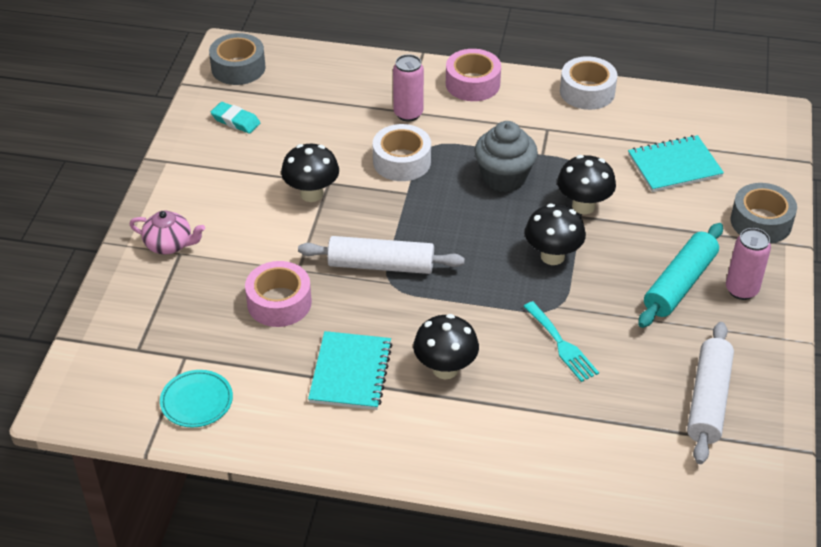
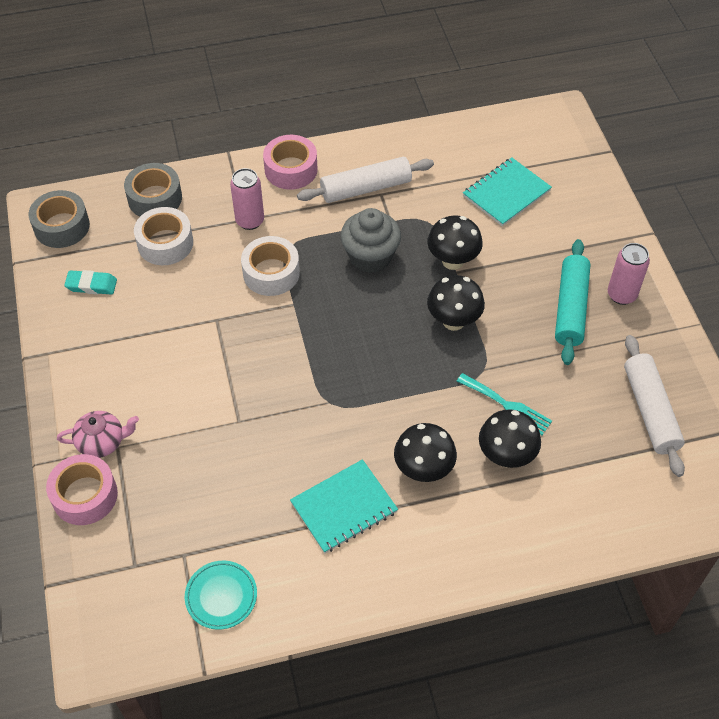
camera: 25 degrees left, 10 degrees up
pink tape [245,261,312,327] -> pink tape moved to [46,454,118,525]
black mushroom [281,144,339,202] -> black mushroom moved to [479,409,541,468]
white rolling pin [298,236,465,274] -> white rolling pin moved to [297,157,434,203]
turquoise notebook [308,331,393,410] -> turquoise notebook turned 75 degrees clockwise [290,459,398,553]
white tape [560,56,618,110] -> white tape moved to [134,207,193,265]
grey tape [730,183,797,244] -> grey tape moved to [124,163,182,217]

